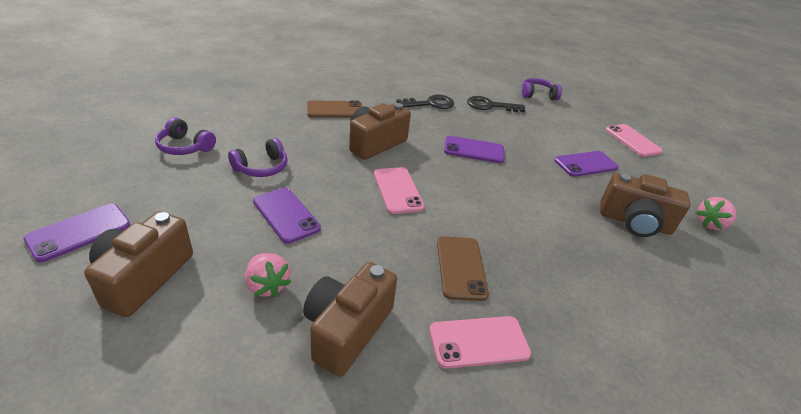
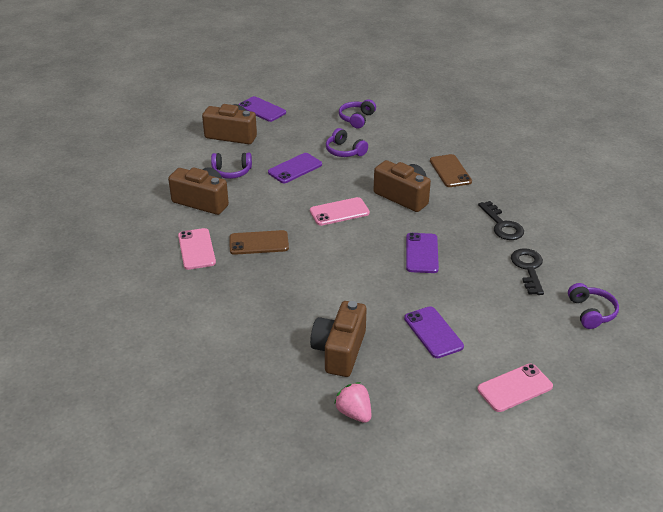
camera: 90 degrees right, 0 degrees up
pink strawberry [245,253,291,298] -> purple headphones [211,153,252,179]

